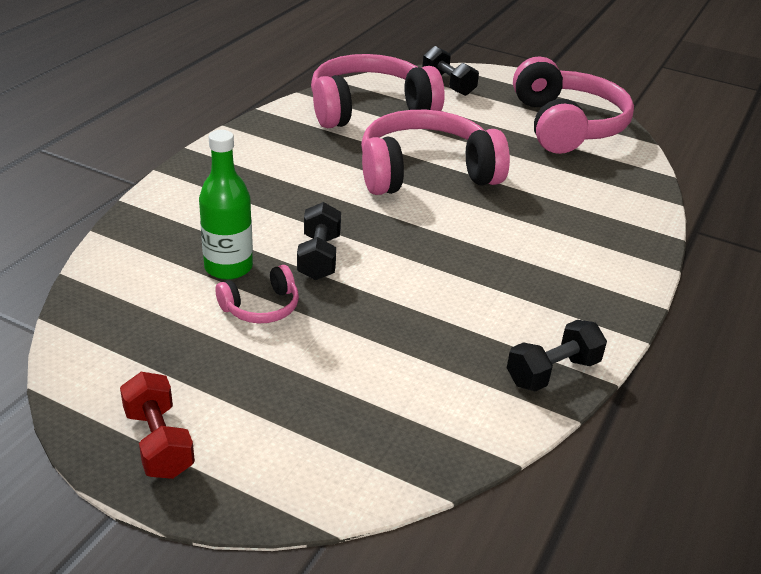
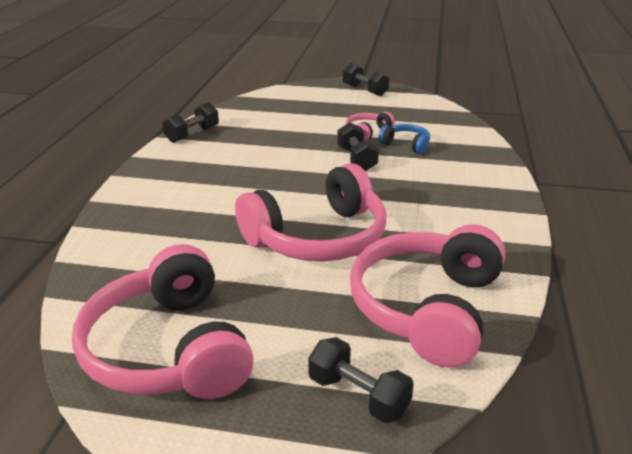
camera: 165 degrees right, 5 degrees down
red dumbbell [120,372,195,479] -> black dumbbell [343,63,389,96]
green bottle [199,130,253,280] -> blue headphones [378,124,430,154]
pink headphones [311,54,445,128] -> pink headphones turned 150 degrees clockwise [350,224,506,367]

